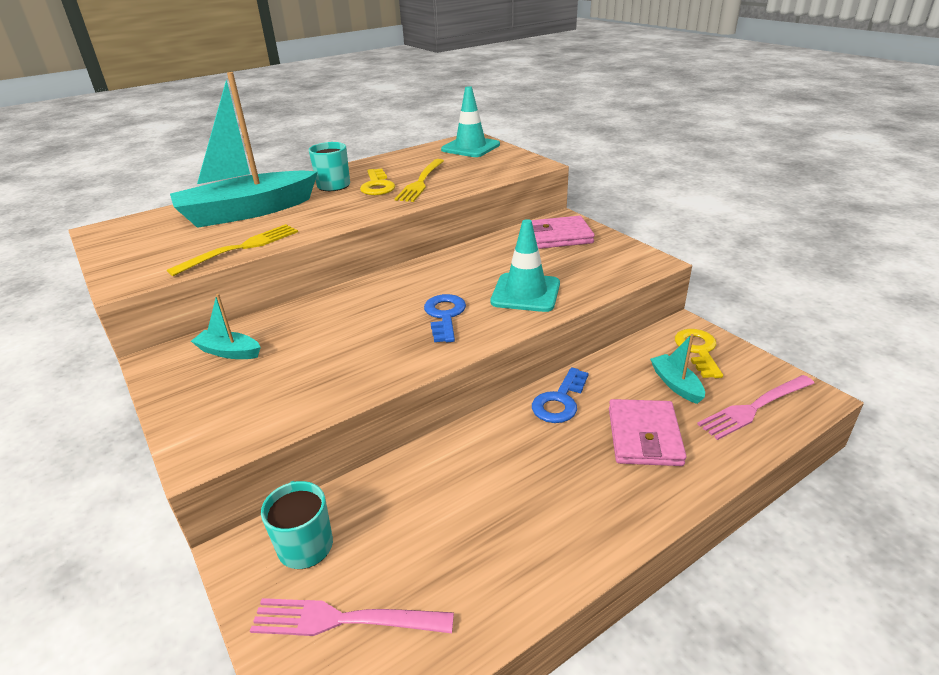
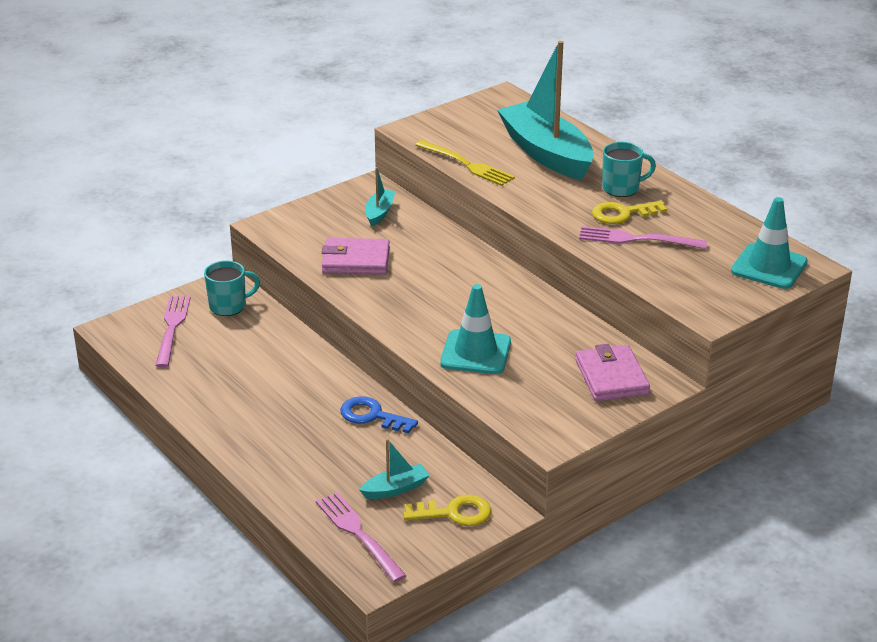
camera: 85 degrees right, 0 degrees up
yellow fork [395,159,444,202] -> pink fork [579,226,707,249]
blue key [424,294,466,342] -> none
pink wallet [609,399,687,466] -> pink wallet moved to [321,238,390,275]

